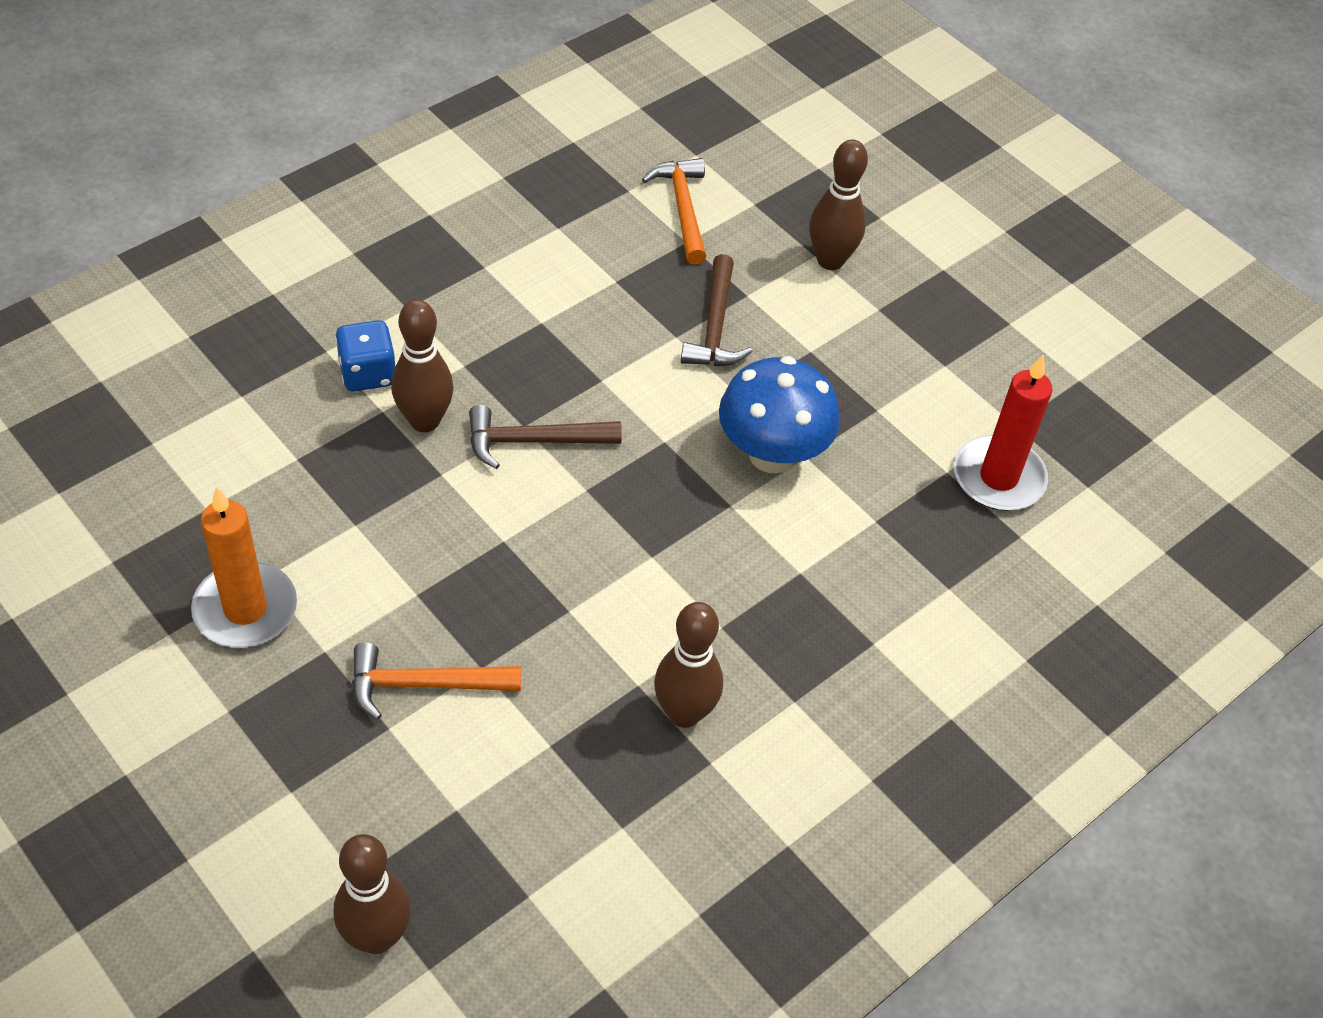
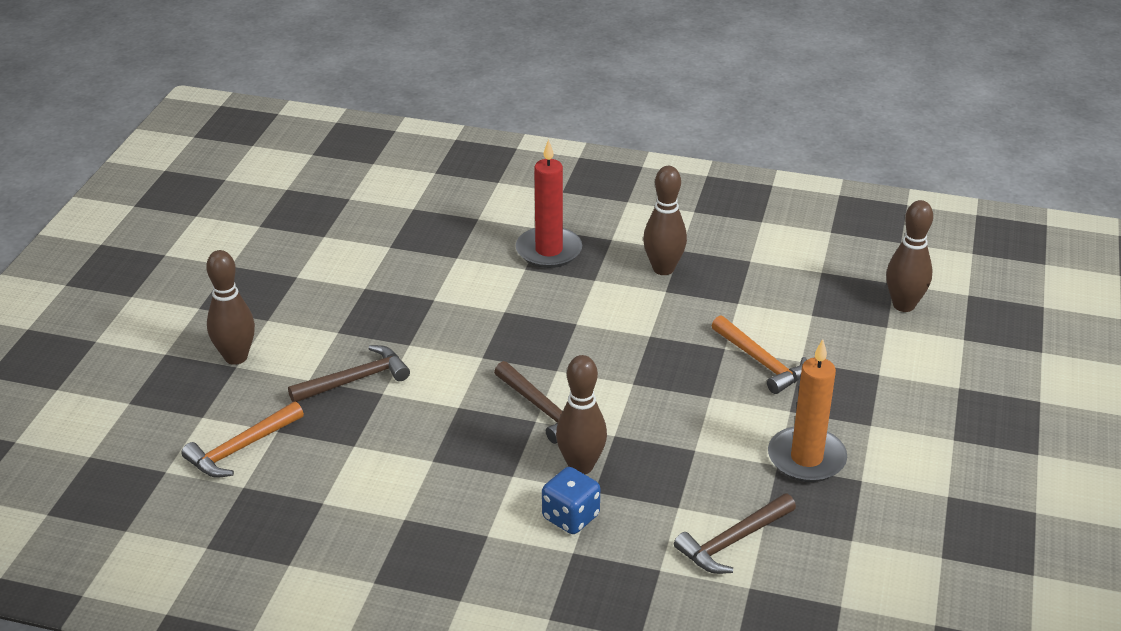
camera: 120 degrees left, 15 degrees down
blue mushroom [719,356,840,473] -> none
red candle [954,354,1052,511] -> red candle moved to [516,139,582,268]
none -> brown hammer [674,493,796,574]

